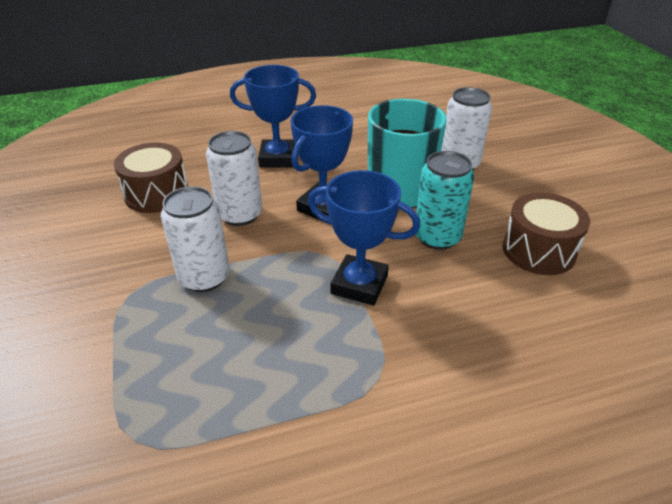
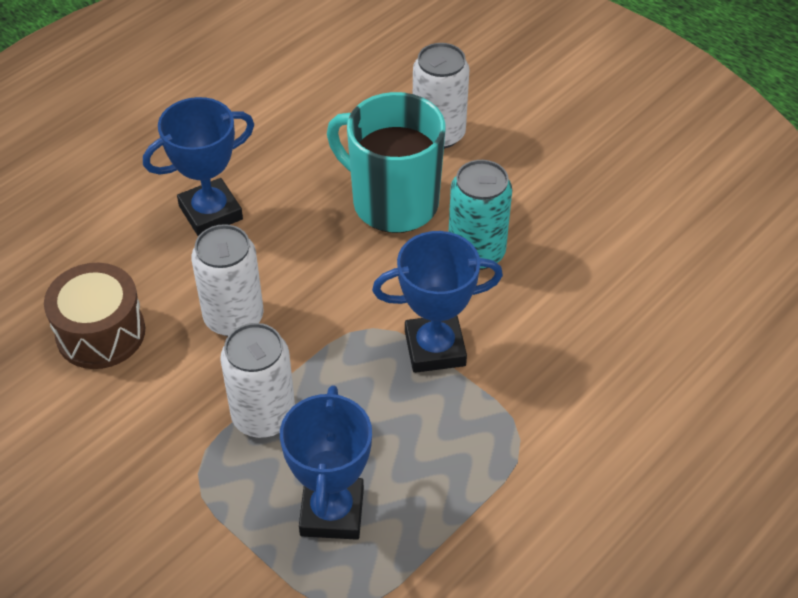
camera: 30 degrees left, 10 degrees up
blue trophy [291,105,353,223] -> blue trophy moved to [280,385,372,540]
brown drum [503,193,590,275] -> none

